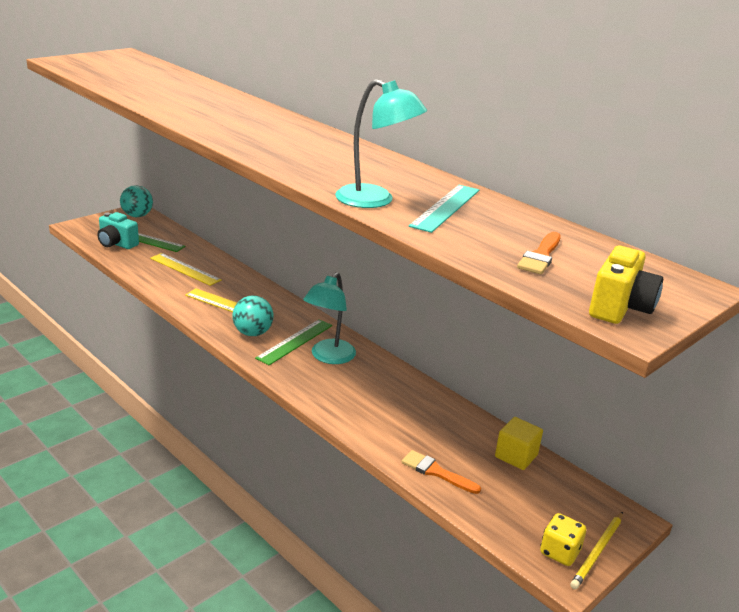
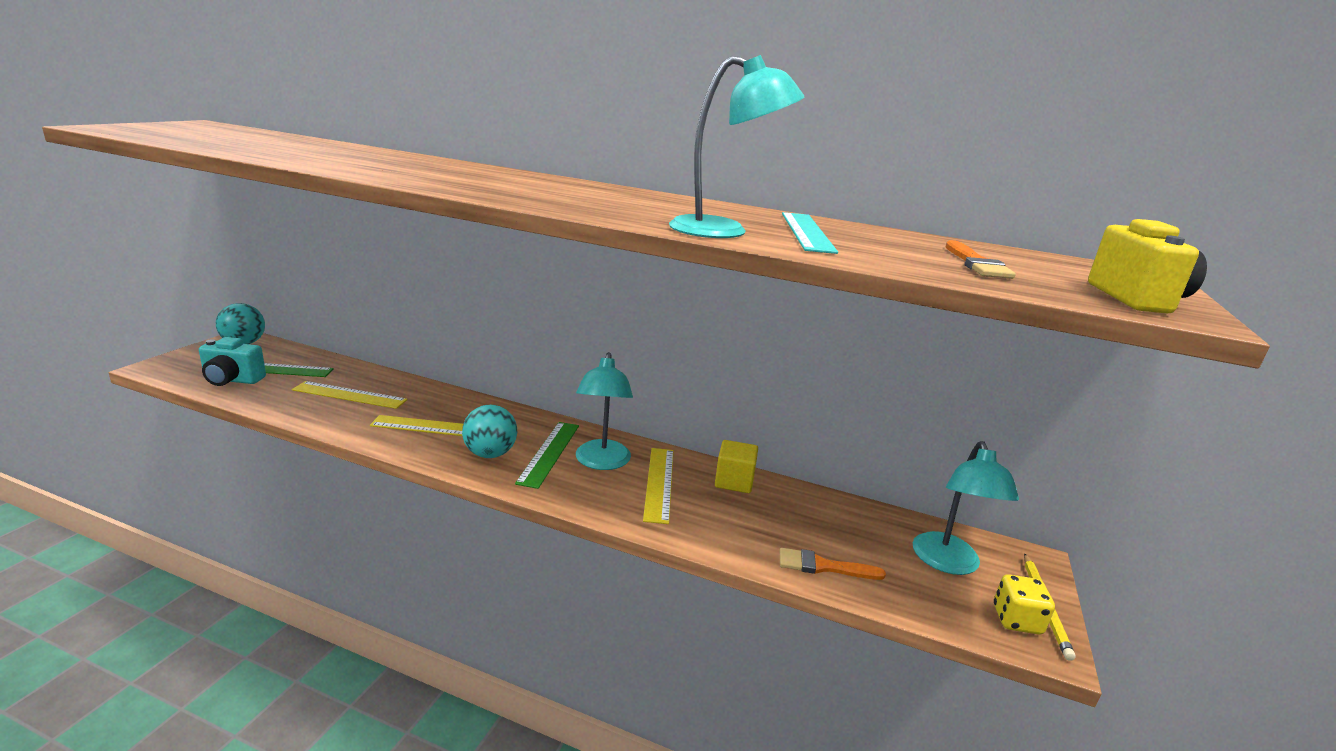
camera: 25 degrees left, 5 degrees down
yellow cube [495,417,543,470] -> yellow cube moved to [715,440,758,493]
none -> yellow ruler [643,448,674,524]
none -> turquoise lamp [913,441,1019,575]

